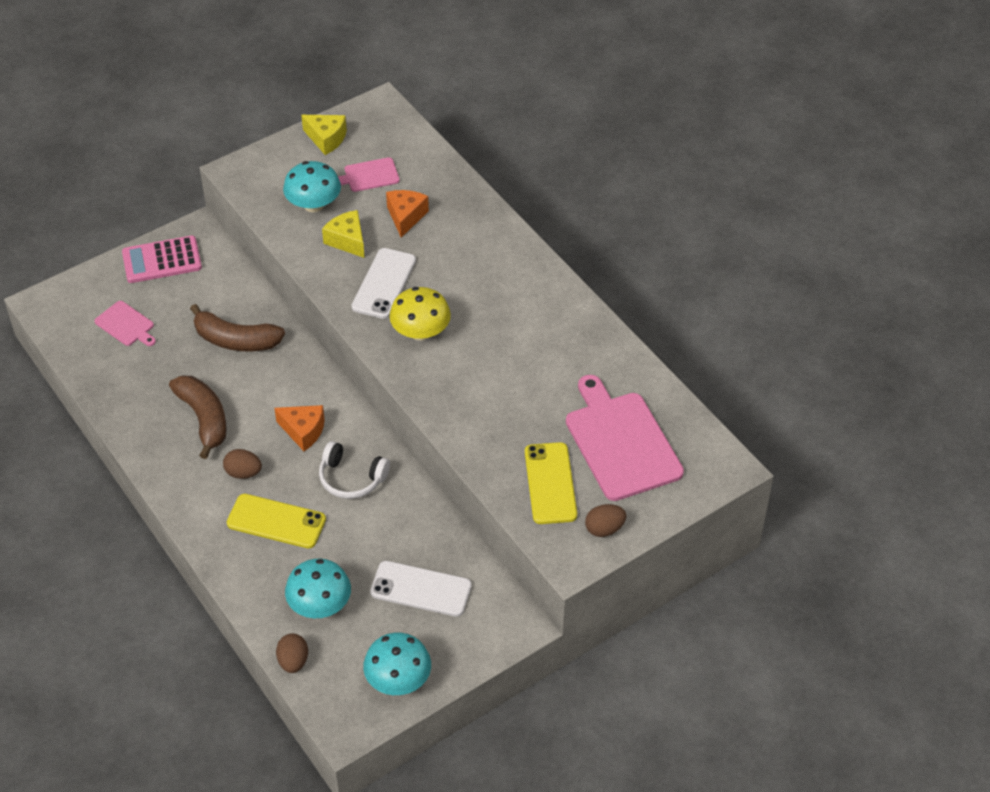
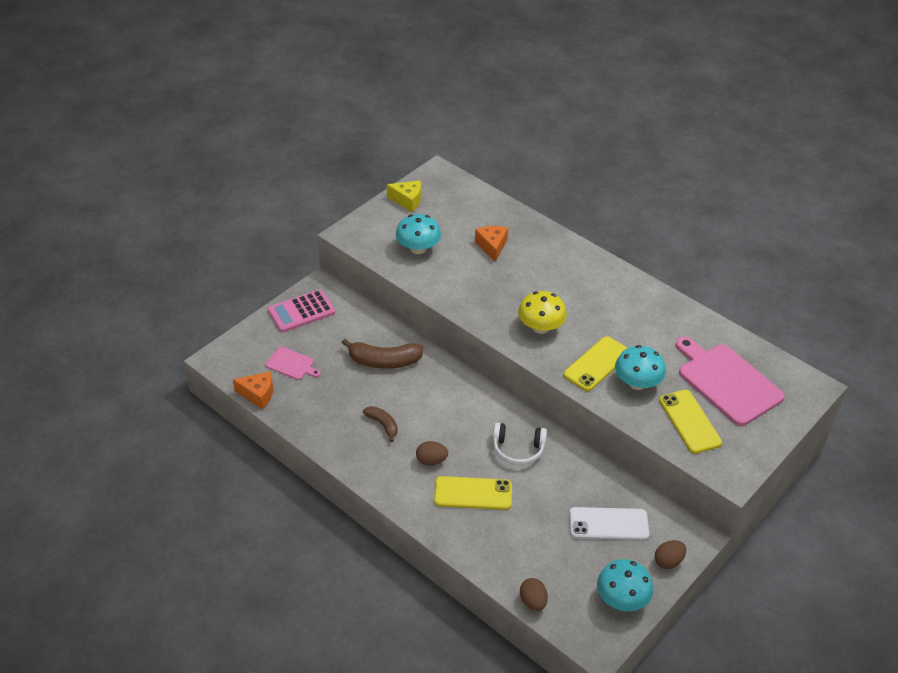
camera: 15 degrees left, 5 degrees down
brown banana [169,376,227,459] -> brown banana [363,406,398,442], size x0.58
orange cheese [274,405,325,451] -> orange cheese moved to [233,371,273,410]
turquoise mushroom [285,558,351,618] -> turquoise mushroom moved to [615,345,666,390]
yellow cheese [322,210,365,258] -> none
pink cutting board [338,157,400,192] -> none
white phone [351,248,416,319] -> none
brown egg [585,504,626,537] -> brown egg moved to [655,540,686,569]
none -> yellow phone [564,336,627,391]

